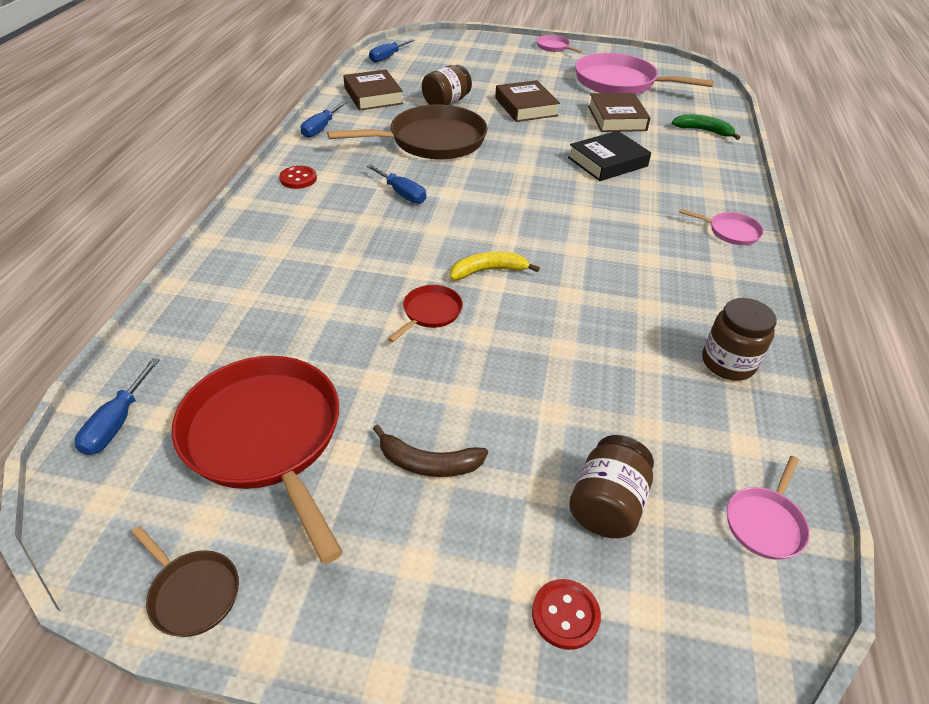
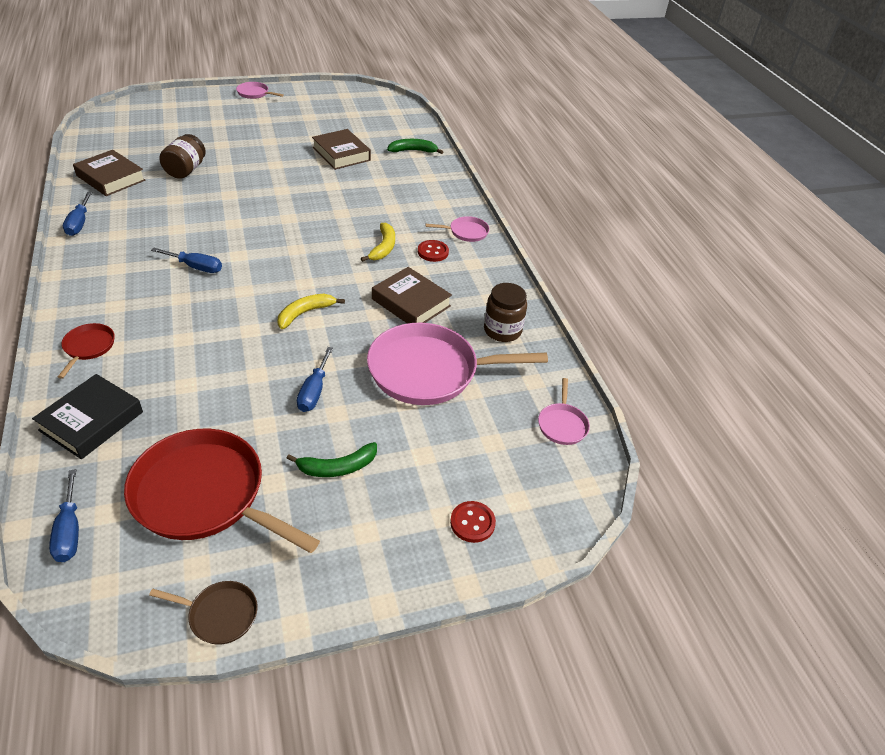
camera: 30 degrees left, 0 degrees up
red button [279,166,317,189] -> red button moved to [418,240,449,262]
brown pan [327,105,488,159] -> none
blue screwdriver [369,39,415,62] -> blue screwdriver moved to [297,347,333,412]
brown banana [373,425,488,477] -> green banana [286,442,377,477]
red pan [388,285,463,342] -> red pan moved to [58,323,115,379]
brown book [495,80,560,122] -> brown book moved to [372,267,452,324]
black book [568,131,651,181] -> black book moved to [32,374,143,459]
brown jar [569,435,654,538] -> none
pink pan [575,53,714,94] -> pink pan moved to [367,323,548,405]
none -> yellow banana [361,223,395,262]

